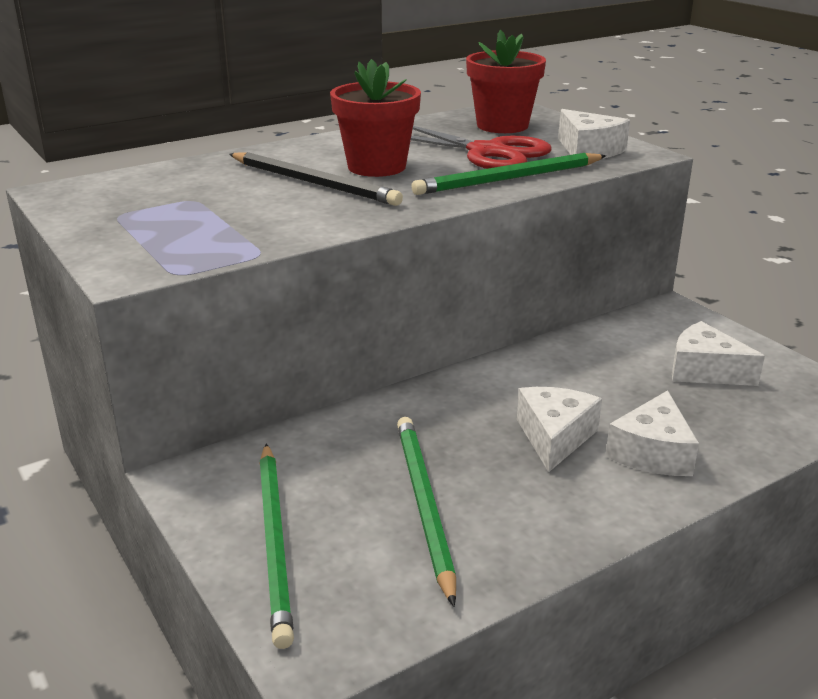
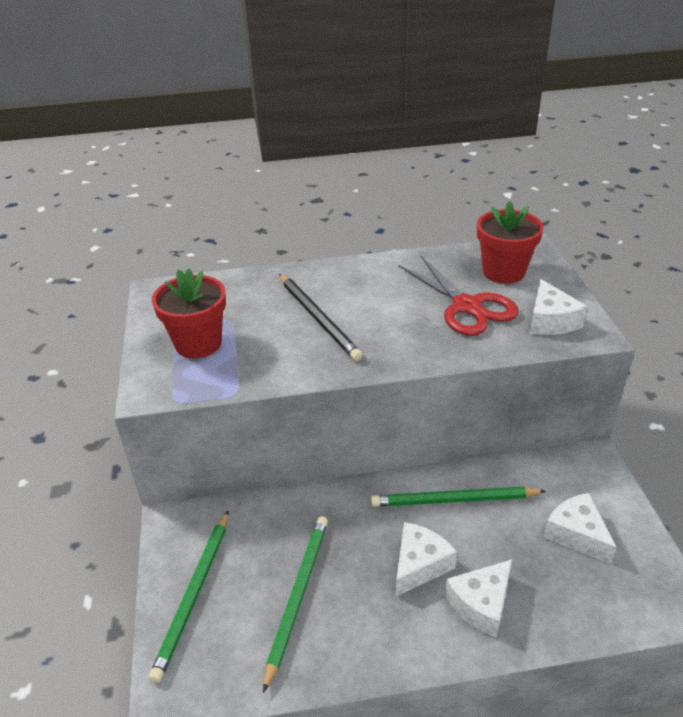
camera: 25 degrees right, 10 degrees up
red flower pot [330,59,421,177] -> red flower pot moved to [152,268,226,358]
green pencil [411,153,606,195] -> green pencil moved to [371,487,546,507]

